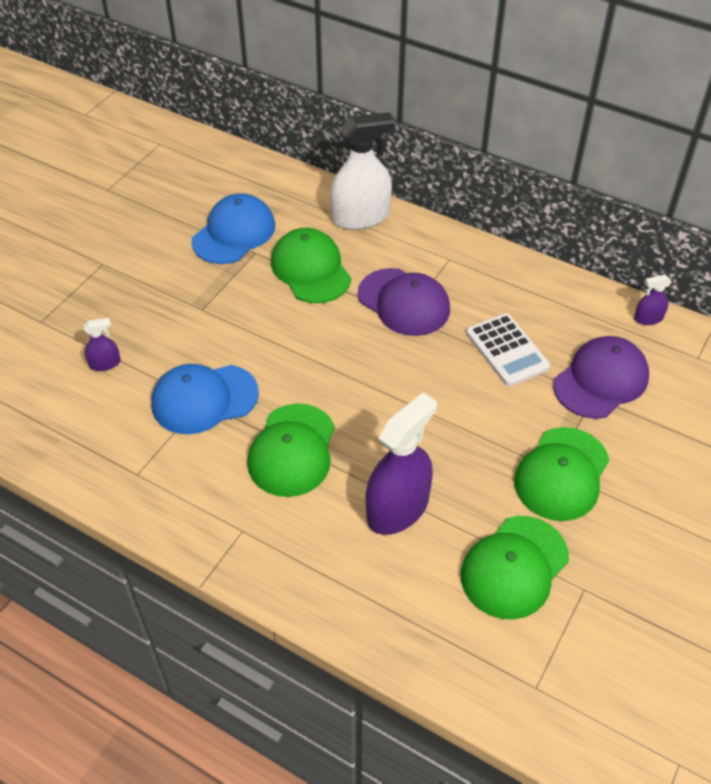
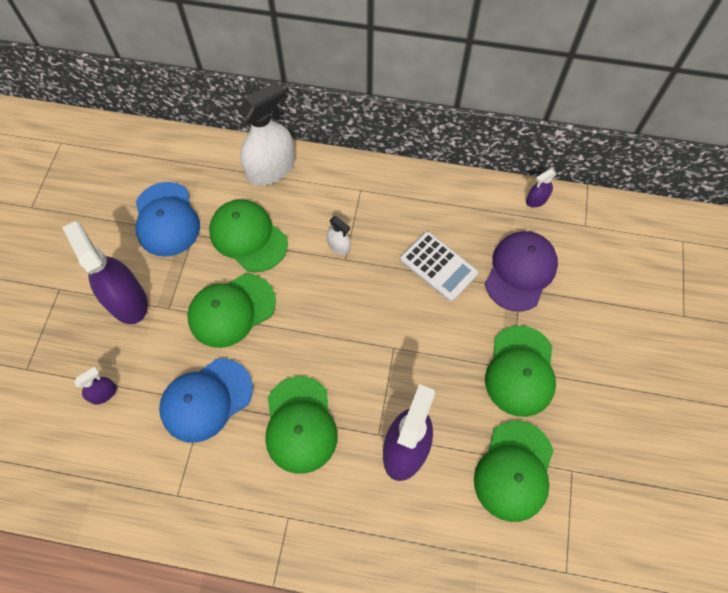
camera: 20 degrees left, 15 degrees up
blue cap [192,193,275,264] -> blue cap turned 150 degrees clockwise [136,182,200,257]
purple cap [358,268,450,336] -> white spray bottle [327,216,351,255]
none -> purple spray bottle [62,221,148,324]
none -> green cap [187,274,276,348]

